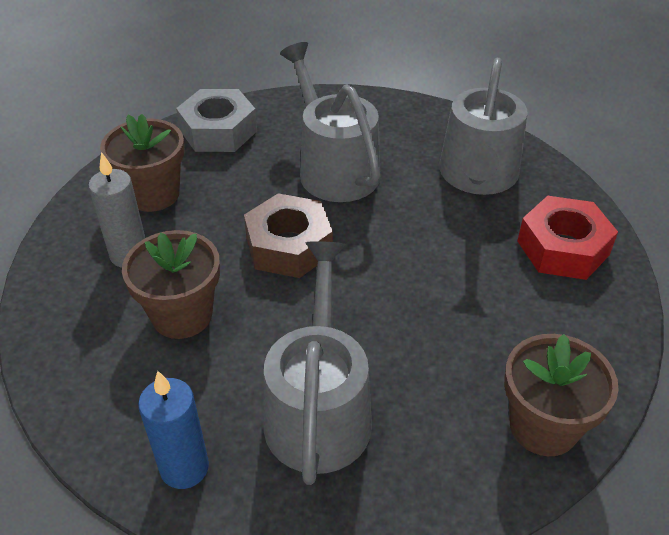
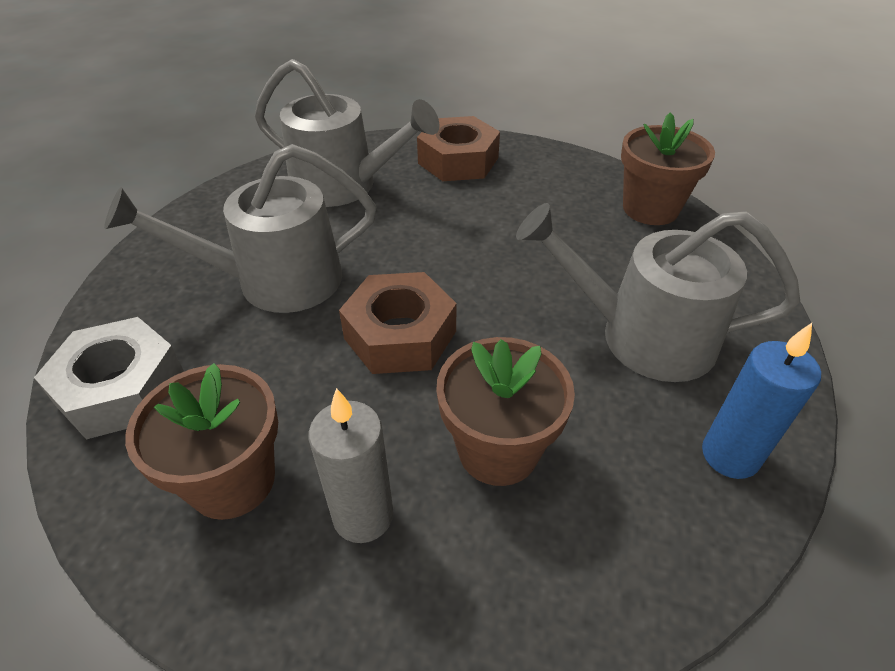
camera: 80 degrees left, 0 degrees up
red nut [517,196,618,280] -> brown nut [417,116,500,181]

